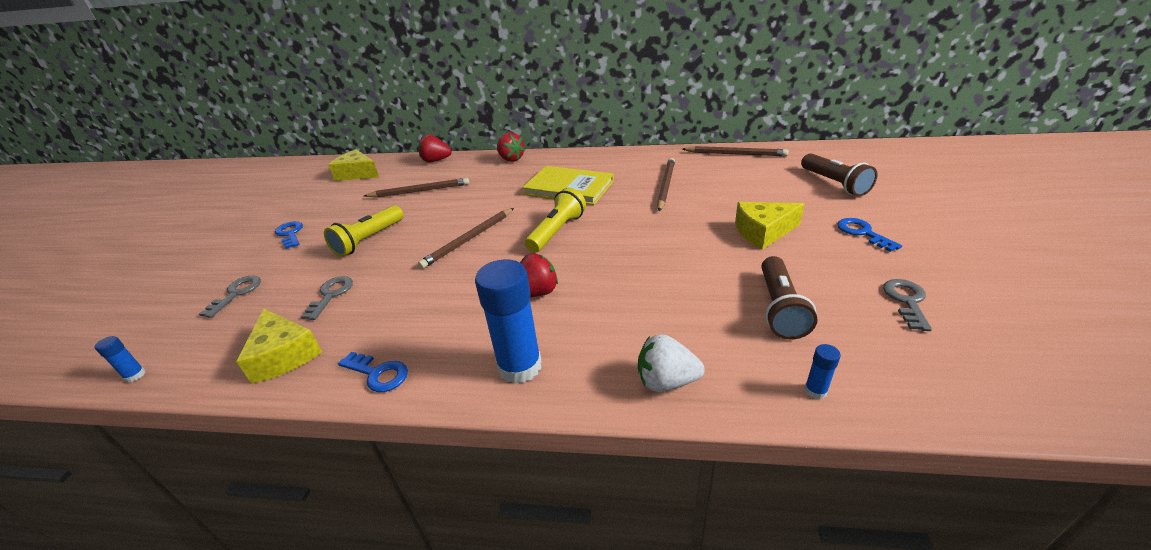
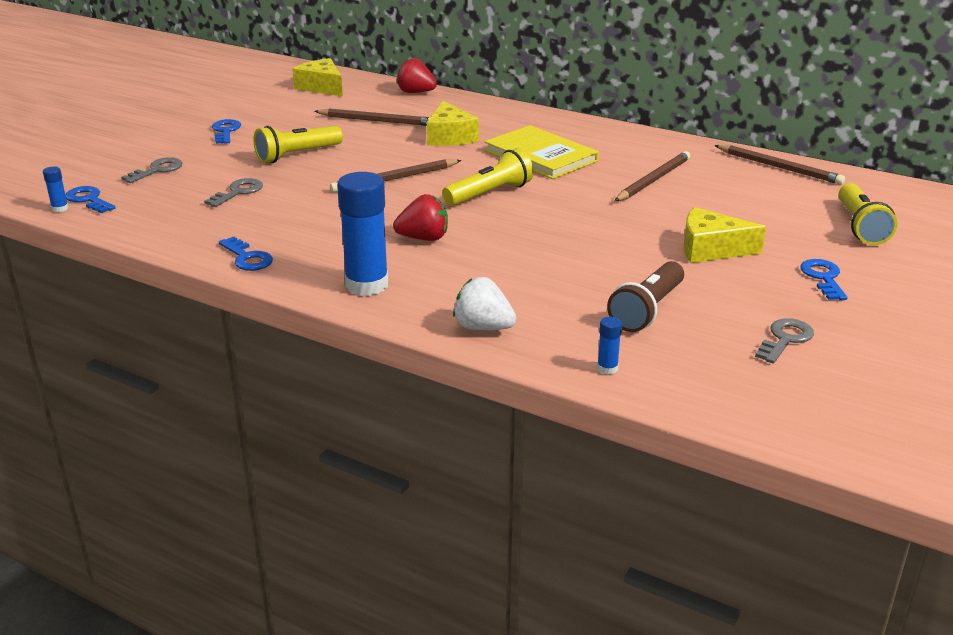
camera: 20 degrees right, 5 degrees down
yellow cheese [236,309,322,384] -> yellow cheese moved to [427,101,479,146]
red strawberry [497,132,525,162] -> none
brown flashlight [801,153,877,196] -> yellow flashlight [838,183,898,245]
none -> blue key [66,186,116,213]

